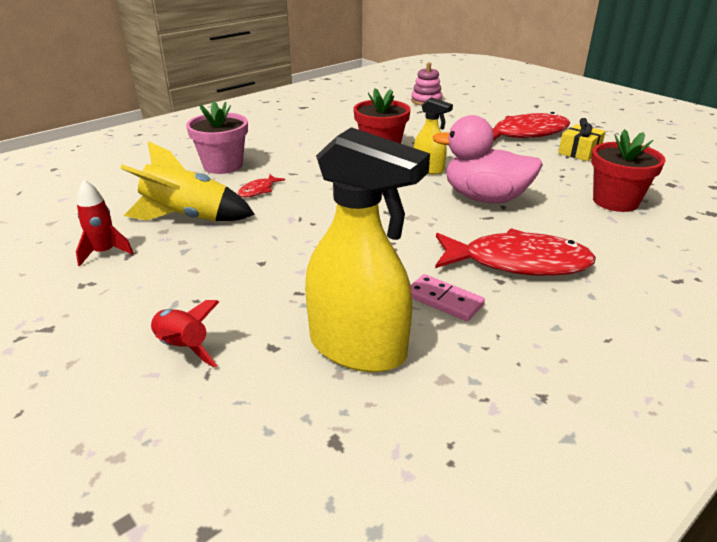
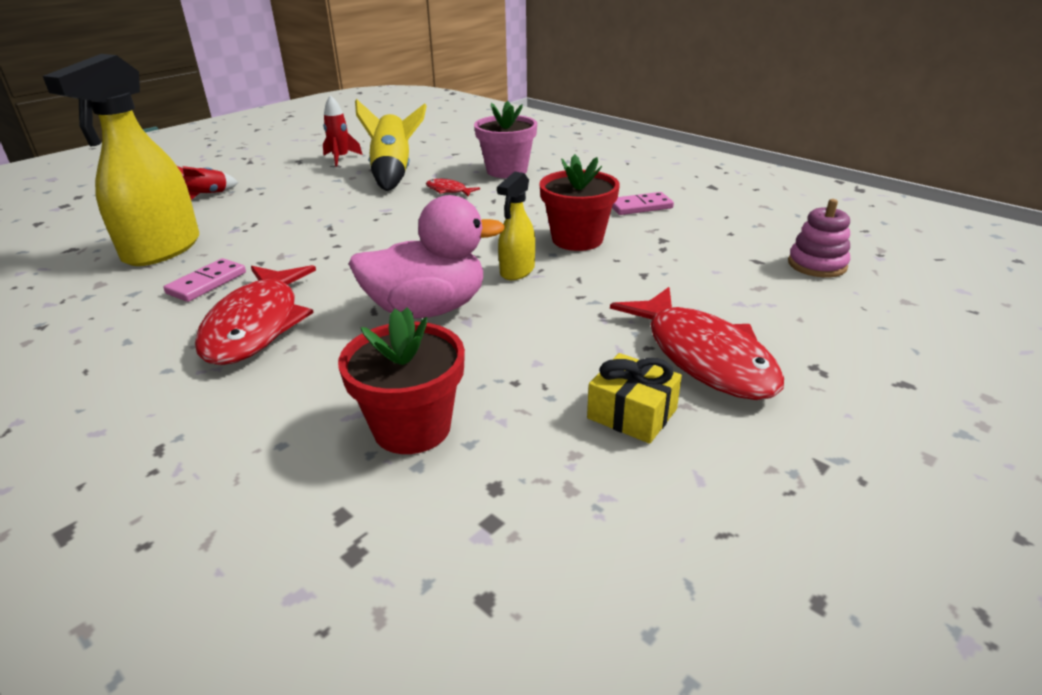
camera: 85 degrees right, 0 degrees up
pink duck [433,115,543,203] -> pink duck turned 60 degrees clockwise [349,195,505,319]
none -> pink domino [612,192,674,215]

